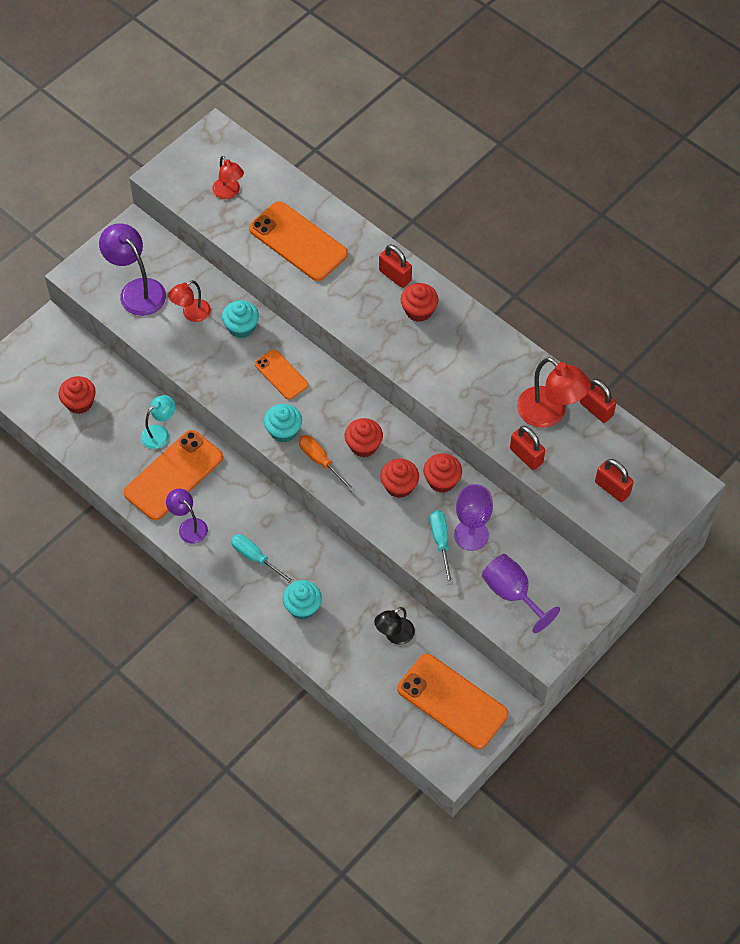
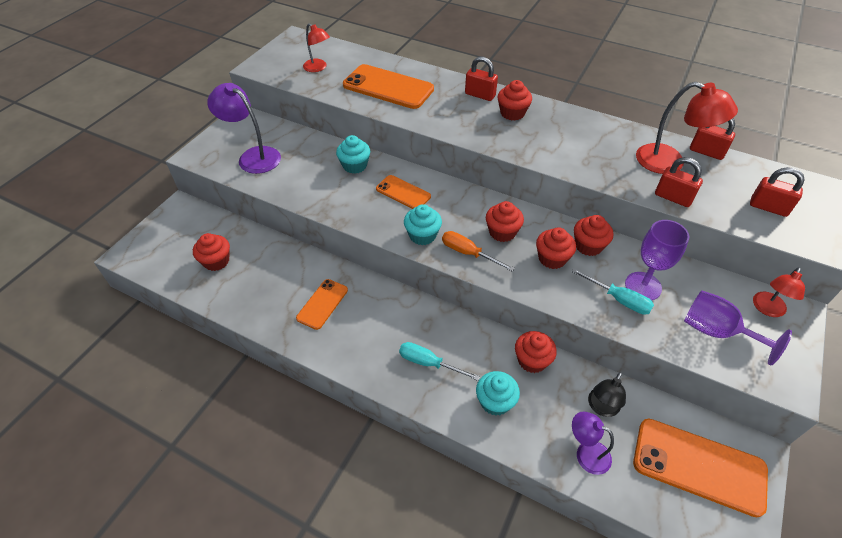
camera: 15 degrees left, 10 degrees down
orange phone [124,430,223,520] -> orange phone [296,279,348,330], size x0.57
turquoise lamp [141,395,175,449] -> none
purple lamp [166,489,208,544] -> purple lamp moved to [572,411,614,475]
red lamp [168,280,211,322] -> red lamp moved to [753,267,805,317]
turquoise screwdriver [430,510,453,585] -> turquoise screwdriver turned 150 degrees clockwise [571,268,654,315]
none -> red cupcake [515,331,557,373]

